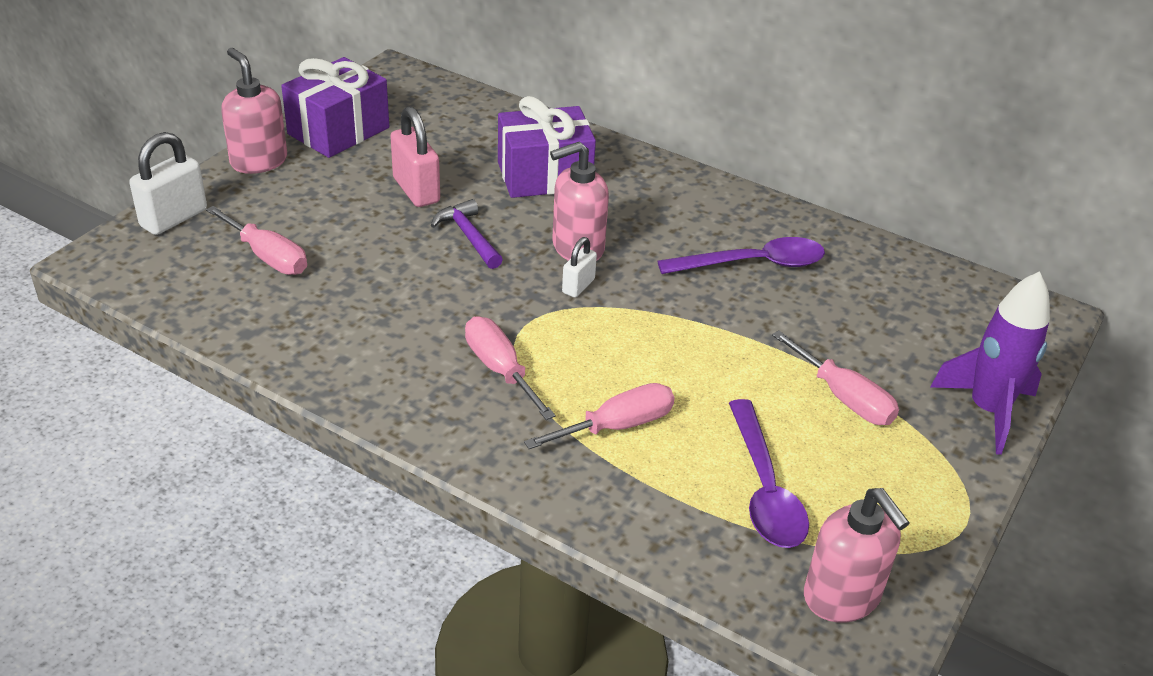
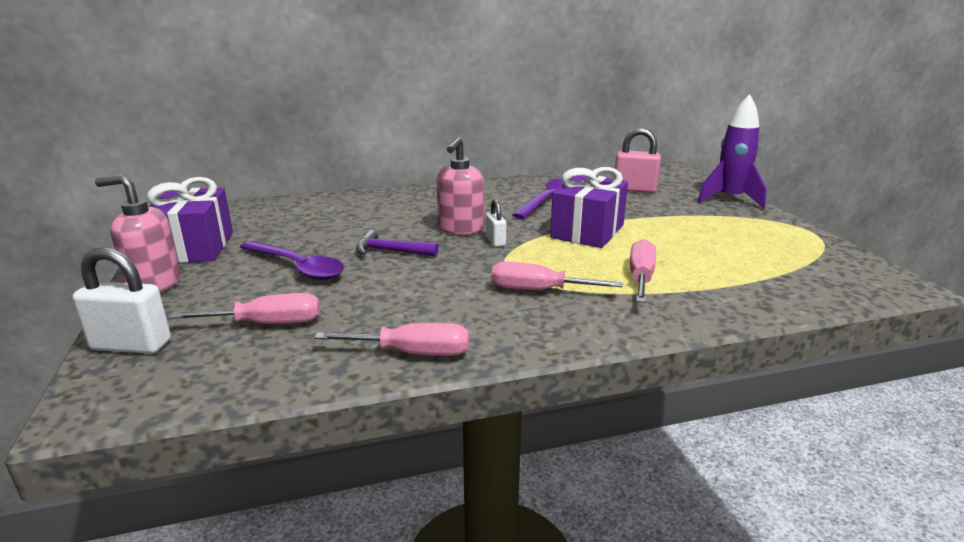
camera: 45 degrees left, 15 degrees down
white padlock [129,132,207,235] -> white padlock turned 75 degrees counterclockwise [72,247,171,354]
pink padlock [391,106,440,207] -> pink padlock moved to [615,128,661,193]
purple gift [498,96,596,198] -> purple gift moved to [550,167,628,248]
purple spoon [729,399,809,548] -> purple spoon moved to [240,241,344,280]
pink screwdriver [772,330,899,425] -> pink screwdriver moved to [314,323,469,356]
pink soap dispenser [804,488,909,623] -> none

